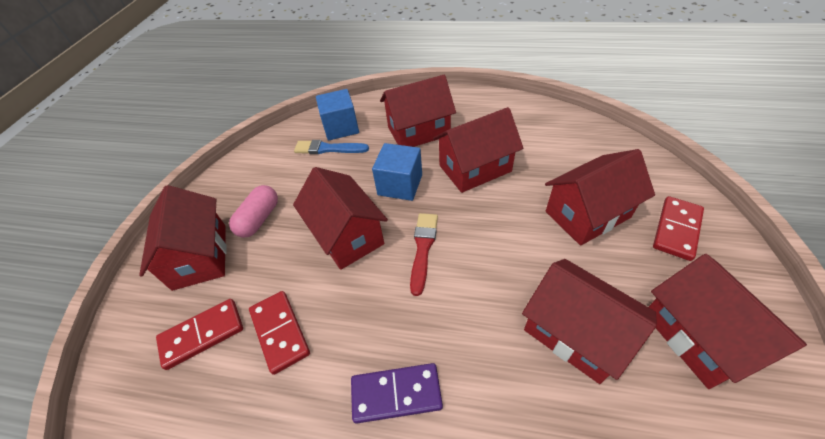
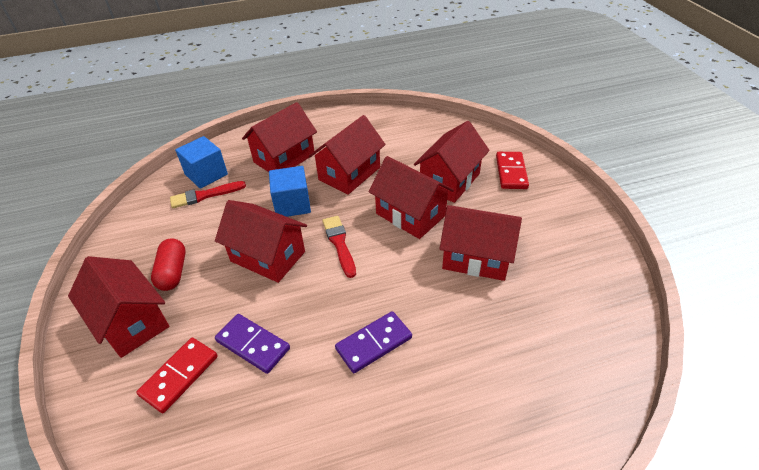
camera: 30 degrees left, 5 degrees down
pink capsule [229,185,278,238] -> red capsule [151,239,186,291]
red domino [249,291,310,375] -> purple domino [215,314,290,374]
blue brush [294,140,369,154] -> red brush [170,181,246,208]
red house [649,254,807,389] -> red house moved to [369,156,454,239]

